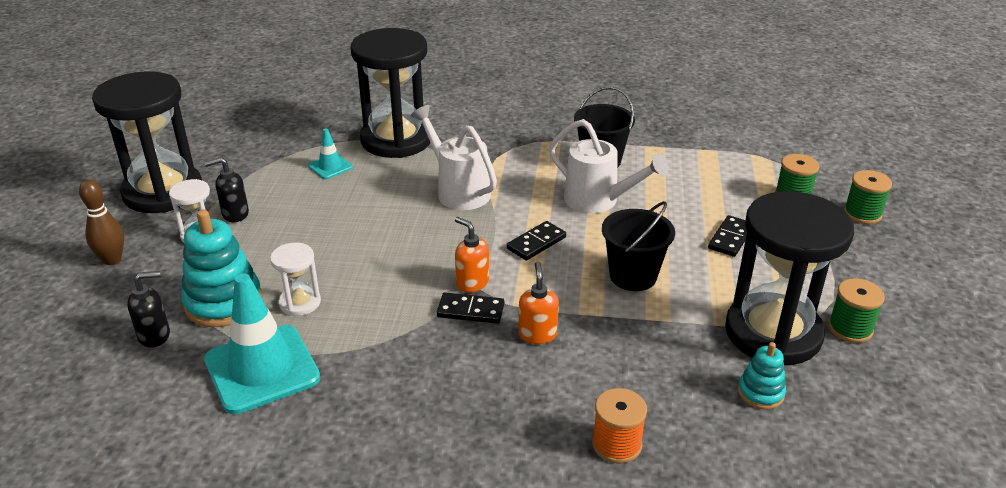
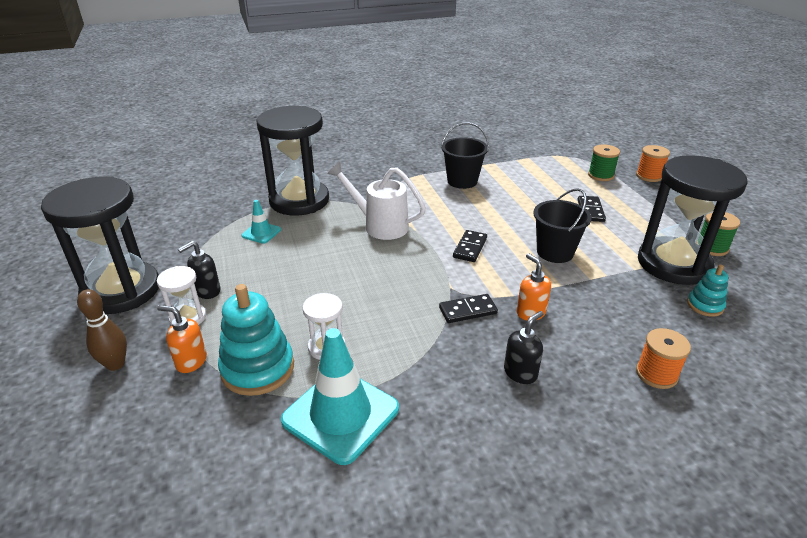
camera: 25 degrees left, 0 degrees up
black soap dispenser [127,271,170,348] -> black soap dispenser moved to [504,311,543,384]
orange soap dispenser [455,217,489,292] -> orange soap dispenser moved to [157,305,207,373]
white watering can [549,119,669,213] -> none
green spool [844,170,892,224] -> orange spool [636,145,670,182]

